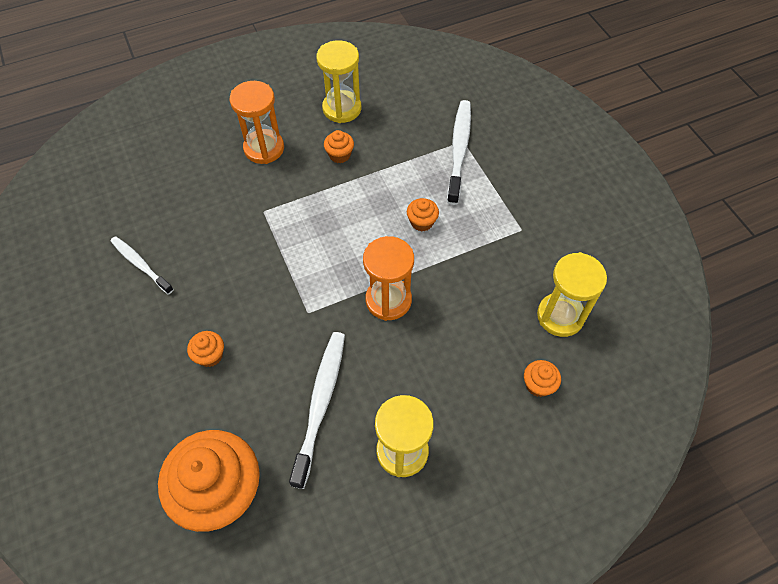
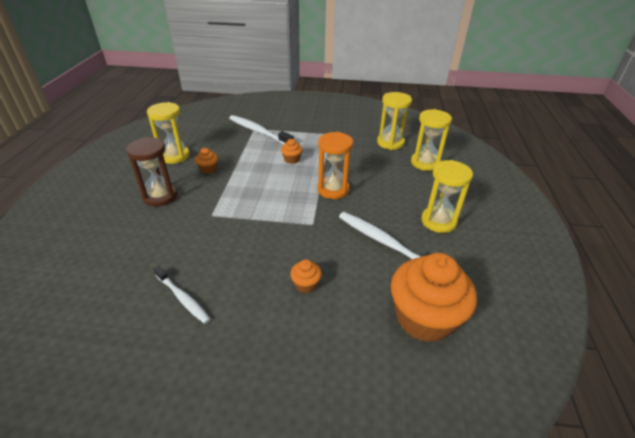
camera: 60 degrees left, 20 degrees down
white toothbrush [110,236,174,295] -> white toothbrush turned 120 degrees counterclockwise [153,266,211,324]
orange hourglass [230,81,284,164] -> brown hourglass [126,137,177,207]
orange cupcake [524,360,561,397] -> yellow hourglass [411,109,452,171]

